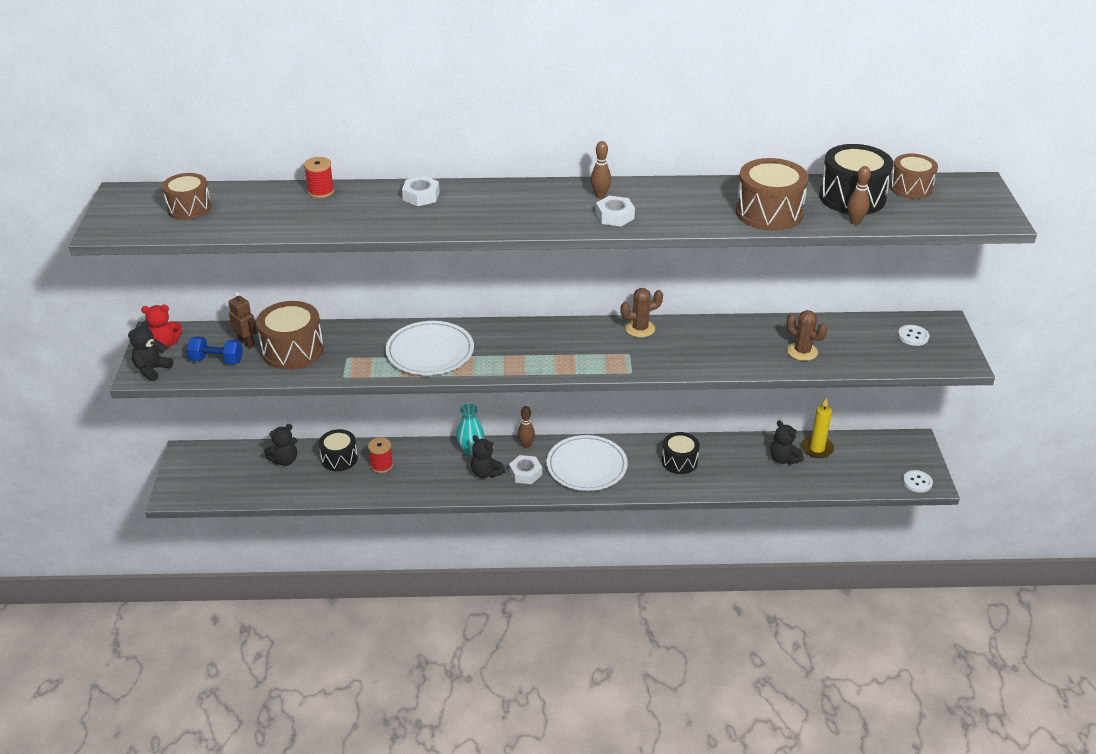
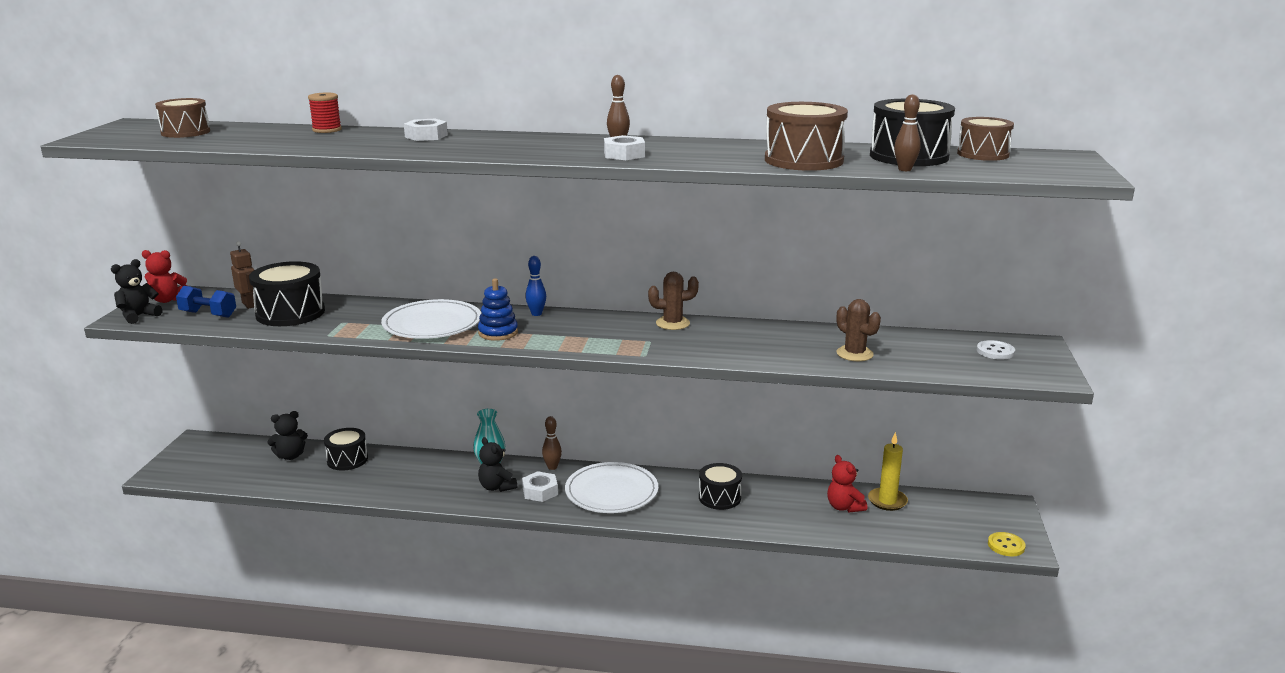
camera: 10 degrees right, 15 degrees down
brown drum [256,301,324,370] -> black drum [249,261,325,326]
red spool [368,438,393,473] -> none
black teddy bear [771,420,804,465] -> red teddy bear [827,455,867,513]
white button [903,470,933,493] -> yellow button [988,532,1026,556]
none -> blue stacking toy [478,278,518,341]
none -> blue bowling pin [525,256,546,316]

